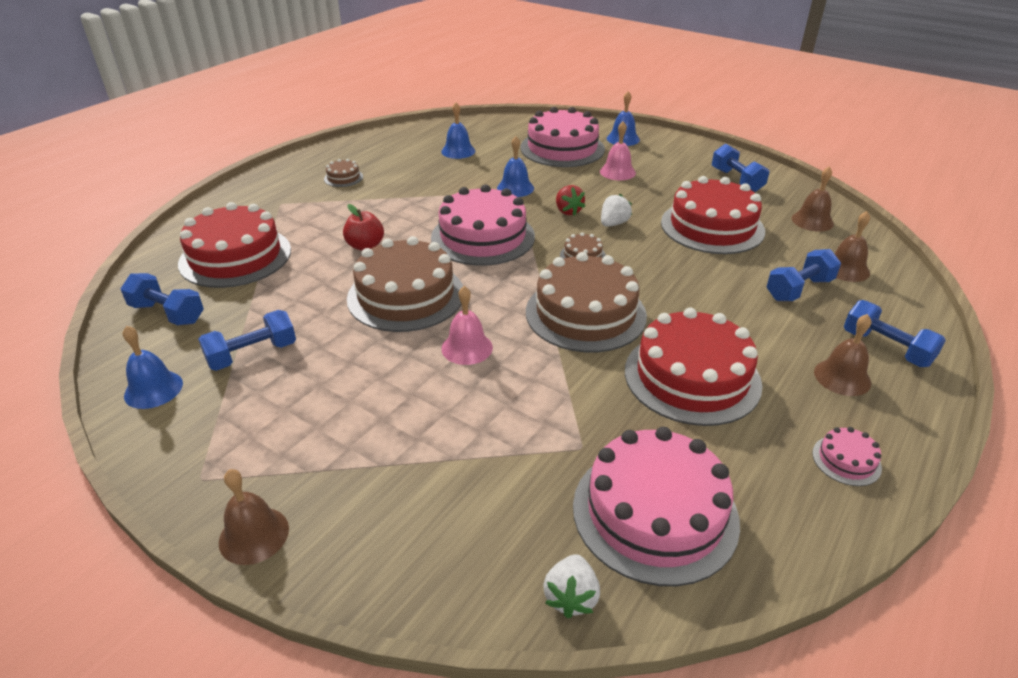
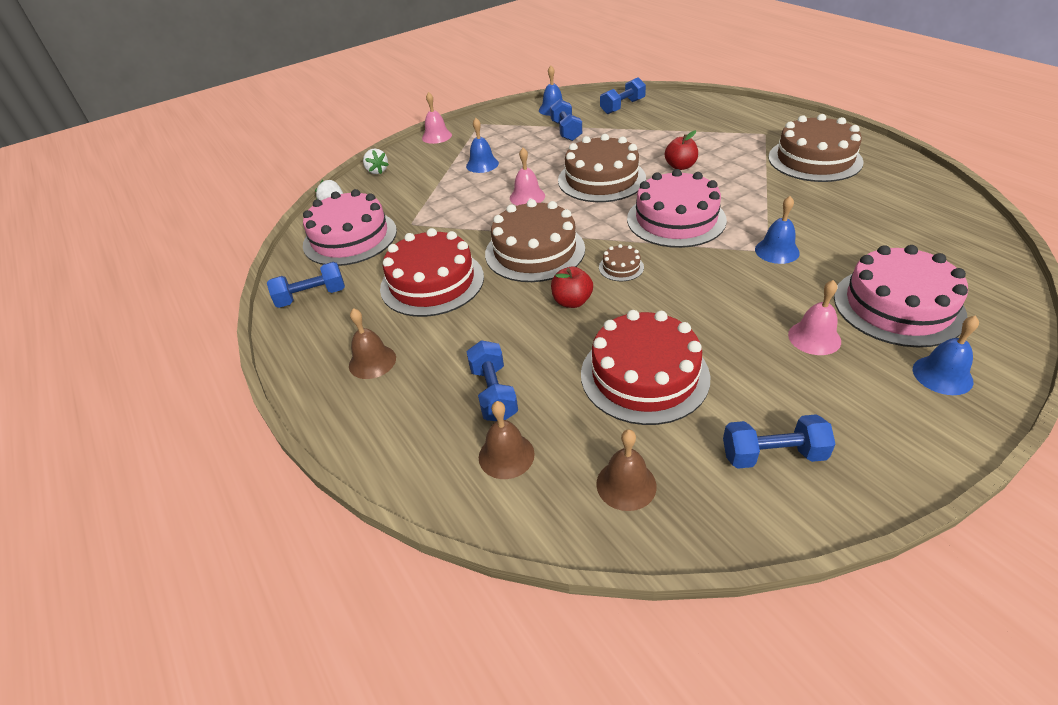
camera: 115 degrees right, 5 degrees up
red cake [178,202,291,288] -> none
brown bell [219,469,289,565] -> pink bell [422,92,452,144]
brown cake [324,159,363,187] -> brown cake [768,114,864,182], size x2.35
blue bell [441,102,475,159] -> blue bell moved to [466,118,499,173]
red strawberry [556,185,585,216] -> none
white strawberry [601,194,632,227] -> white strawberry moved to [363,149,389,174]
pink cake [812,427,882,486] -> none
blue dumbbell [844,300,946,367] -> blue dumbbell moved to [267,262,345,308]
none -> red apple [551,267,593,308]

